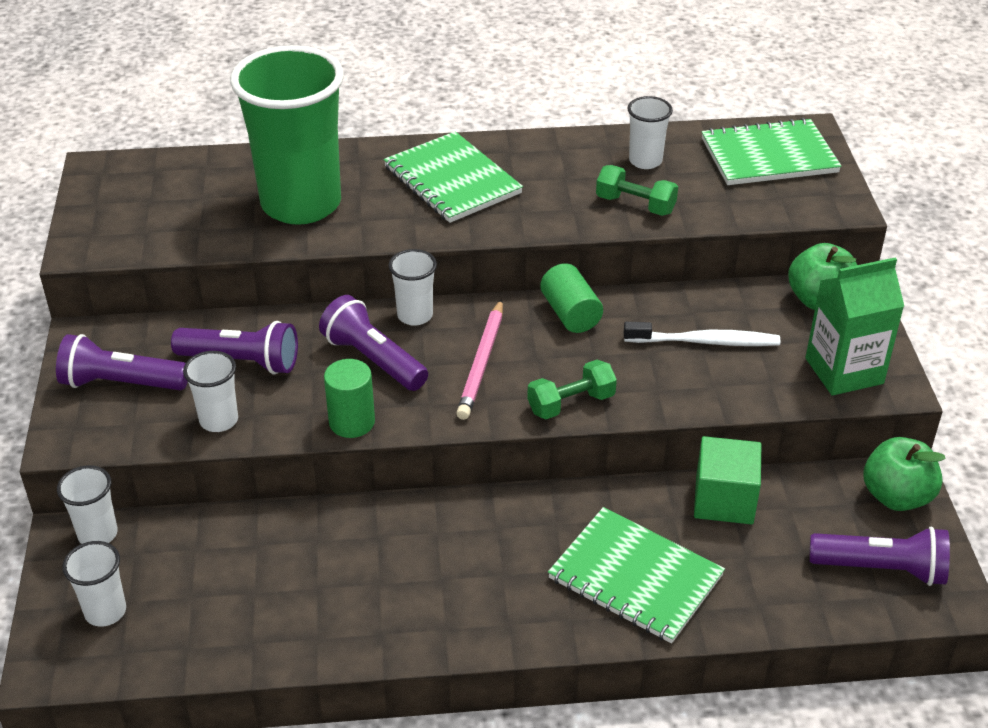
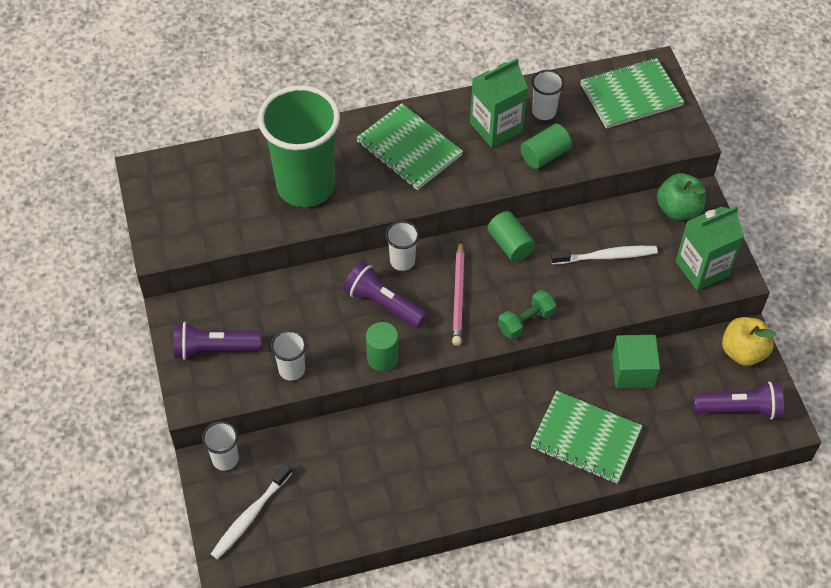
camera: 10 degrees left, 15 degrees up
white cup [62,541,126,627] -> white toothbrush [211,464,292,560]
purple flashlight [171,321,298,374] -> none
green dumbbell [596,165,678,216] -> green cylinder [520,124,572,169]
green apple [864,437,946,511] -> yellow apple [722,317,776,366]
none -> green carton [470,58,528,148]

